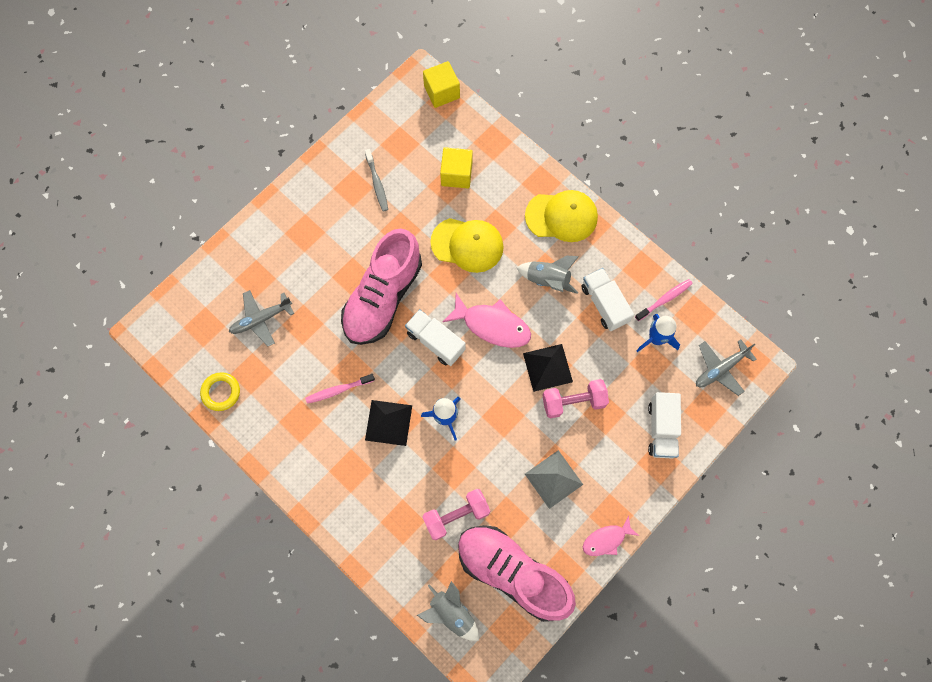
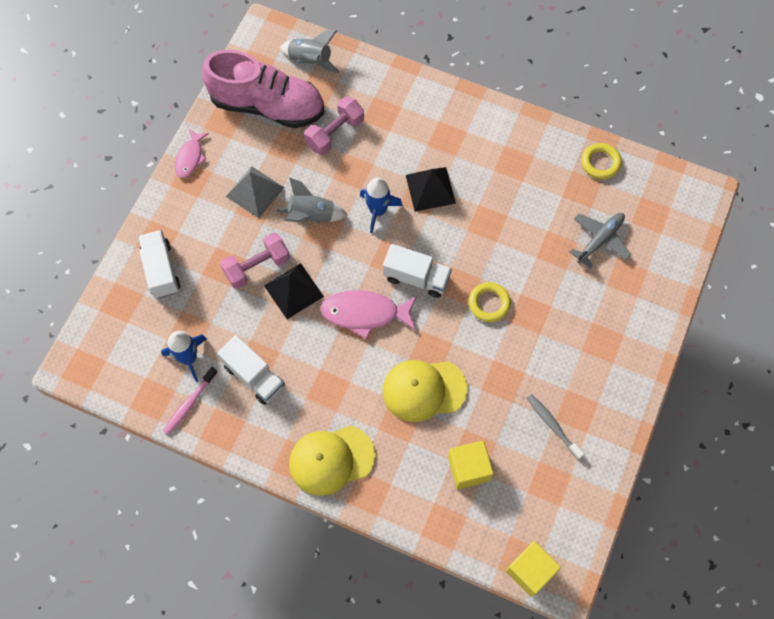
camera: 160 degrees right, 5 degrees down
pink toothbrush [305,374,375,404] -> none
pink shoe [341,228,422,345] -> yellow ring [469,282,511,322]
grey rocket [517,255,579,294] -> grey rocket moved to [277,177,348,223]
pink fish [583,516,639,556] -> pink fish turned 150 degrees clockwise [175,129,209,178]
grey plane [696,339,757,396] -> none

